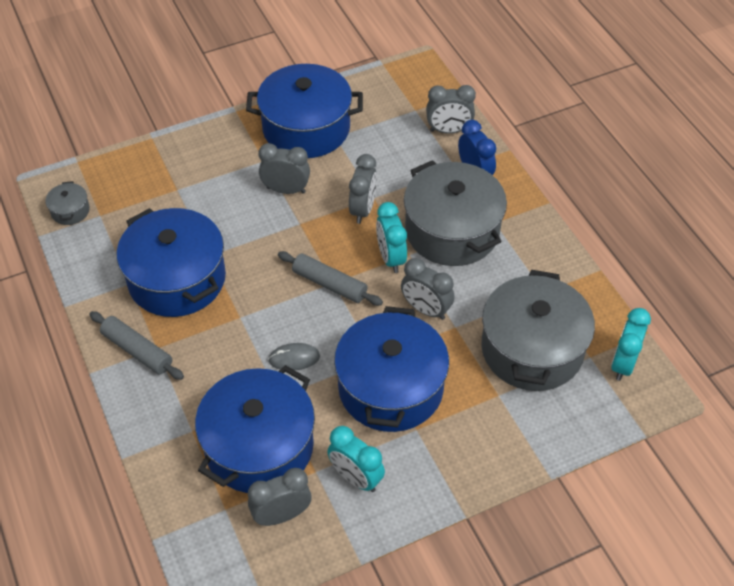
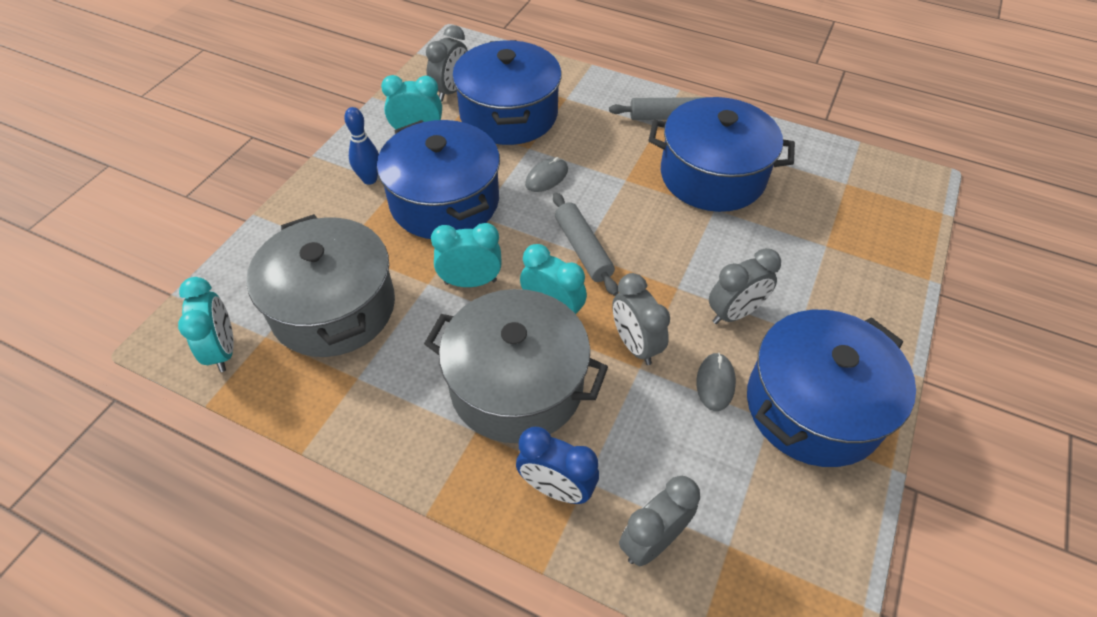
camera: 140 degrees right, 0 degrees up
grey pot [45,181,90,225] -> none
grey rolling pin [278,251,383,306] -> grey rolling pin turned 75 degrees clockwise [553,193,618,296]
grey clock [401,258,455,320] -> turquoise clock [431,223,502,287]
none -> blue bowling pin [344,107,379,185]
none -> grey mouse [697,353,736,411]

